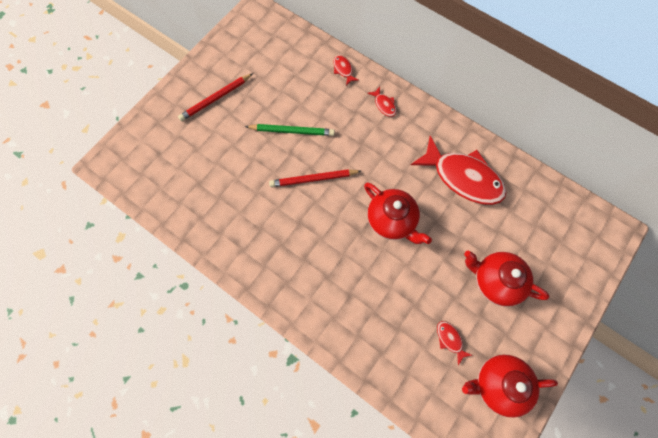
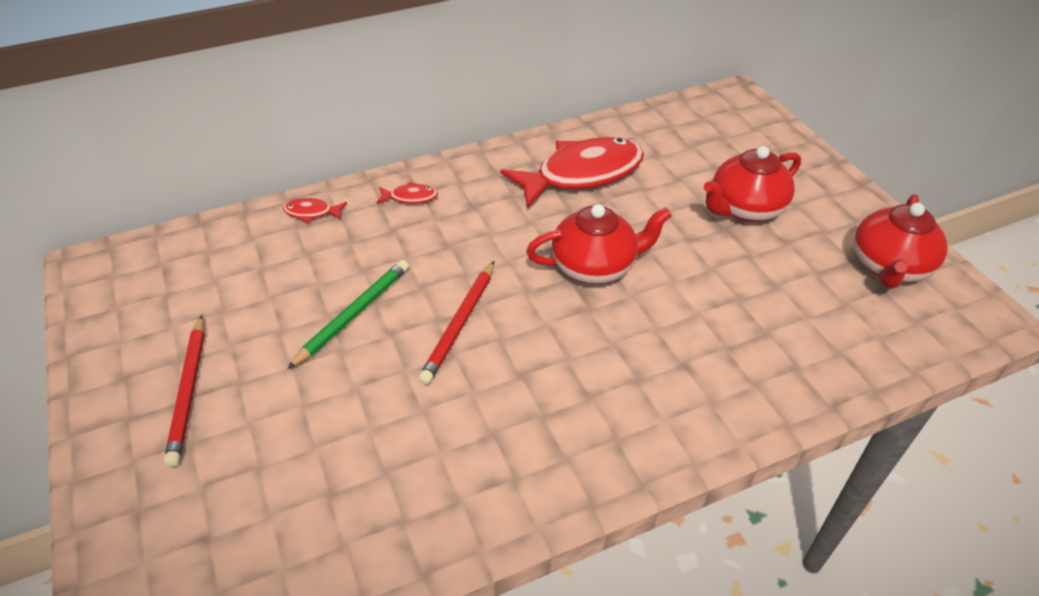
camera: 60 degrees left, 25 degrees down
red fish [437,321,472,365] -> none

